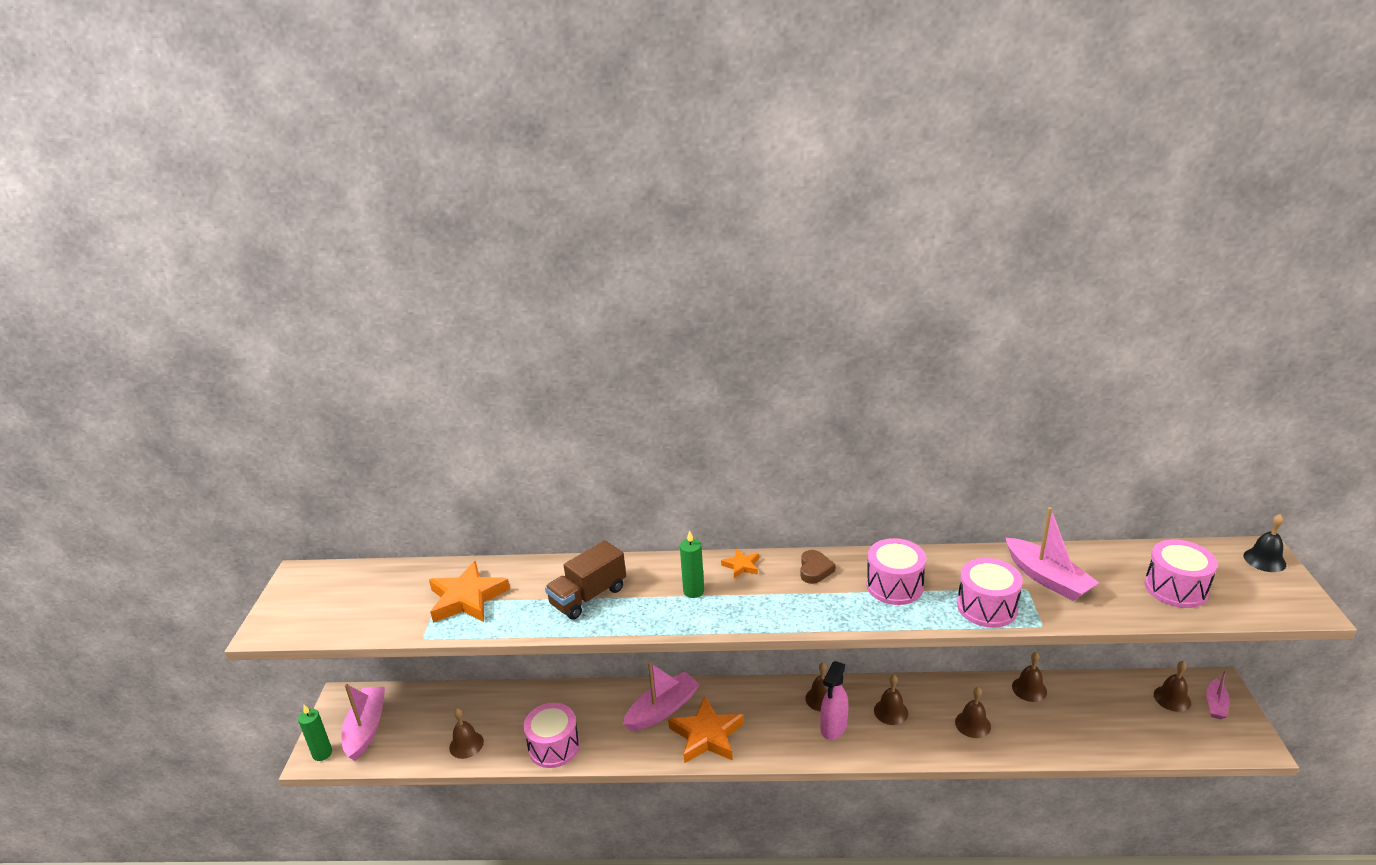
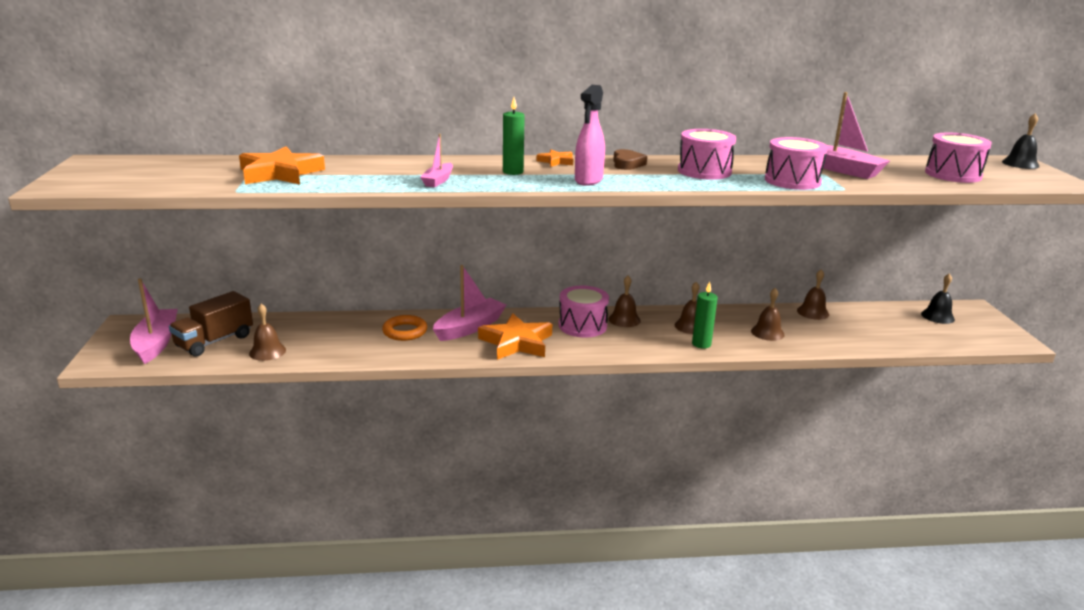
camera: 10 degrees left, 5 degrees down
green candle [298,705,332,761] -> green candle moved to [692,281,718,349]
pink drum [523,703,580,768] -> pink drum moved to [559,286,609,338]
brown truck [545,540,626,619] -> brown truck moved to [169,291,253,357]
pink spray bottle [820,661,849,740] -> pink spray bottle moved to [575,85,605,186]
brown bell [1154,661,1191,712] -> black bell [921,273,955,324]
pink boat [1206,670,1230,719] -> pink boat moved to [420,134,453,187]
none -> orange ring [382,315,427,341]

